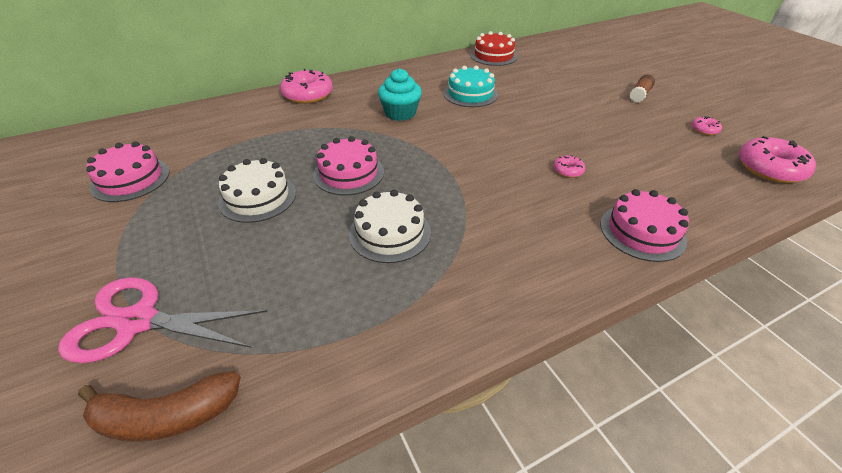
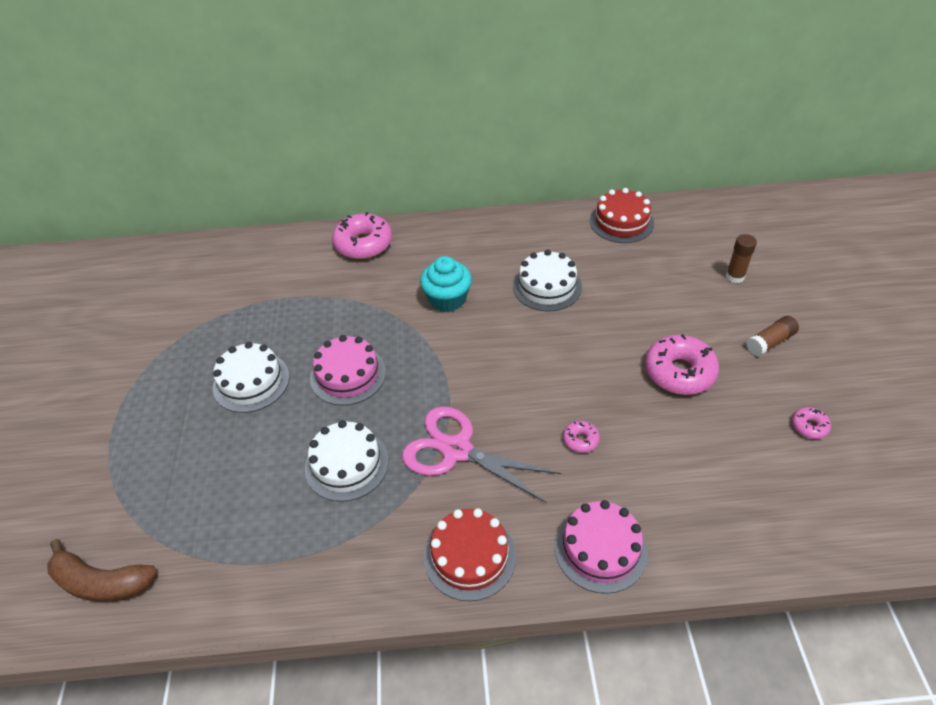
camera: 25 degrees right, 5 degrees up
pink scissors [58,277,268,363] -> pink scissors moved to [402,406,561,503]
pink cake [86,141,170,202] -> none
turquoise cake [443,66,498,107] -> white cake [513,250,582,311]
pink donut [739,136,816,183] -> pink donut moved to [645,334,719,395]
none -> red cake [424,508,516,601]
none -> brown glue stick [726,234,757,283]

